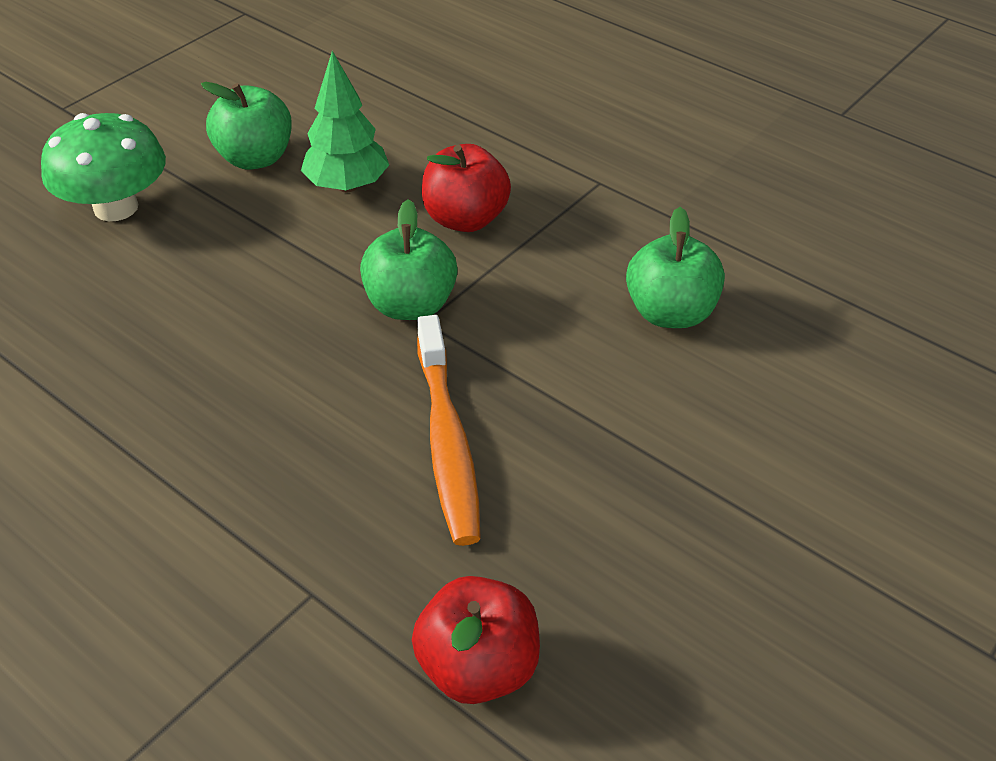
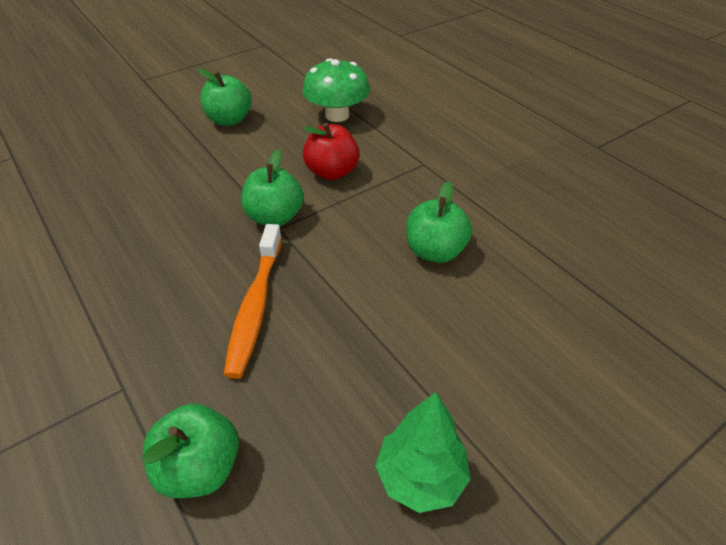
camera: 15 degrees right, 0 degrees up
green mushroom [41,113,166,221] -> green mushroom moved to [303,58,370,122]
green tree [301,51,389,192] -> green tree moved to [375,392,471,513]
red apple [412,576,540,704] -> green apple [142,404,239,498]

